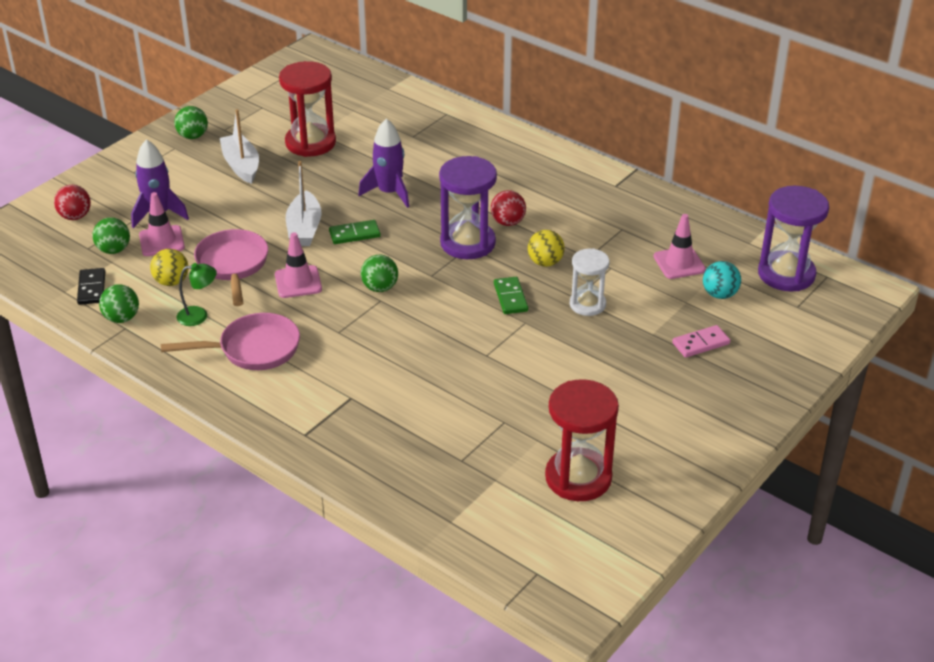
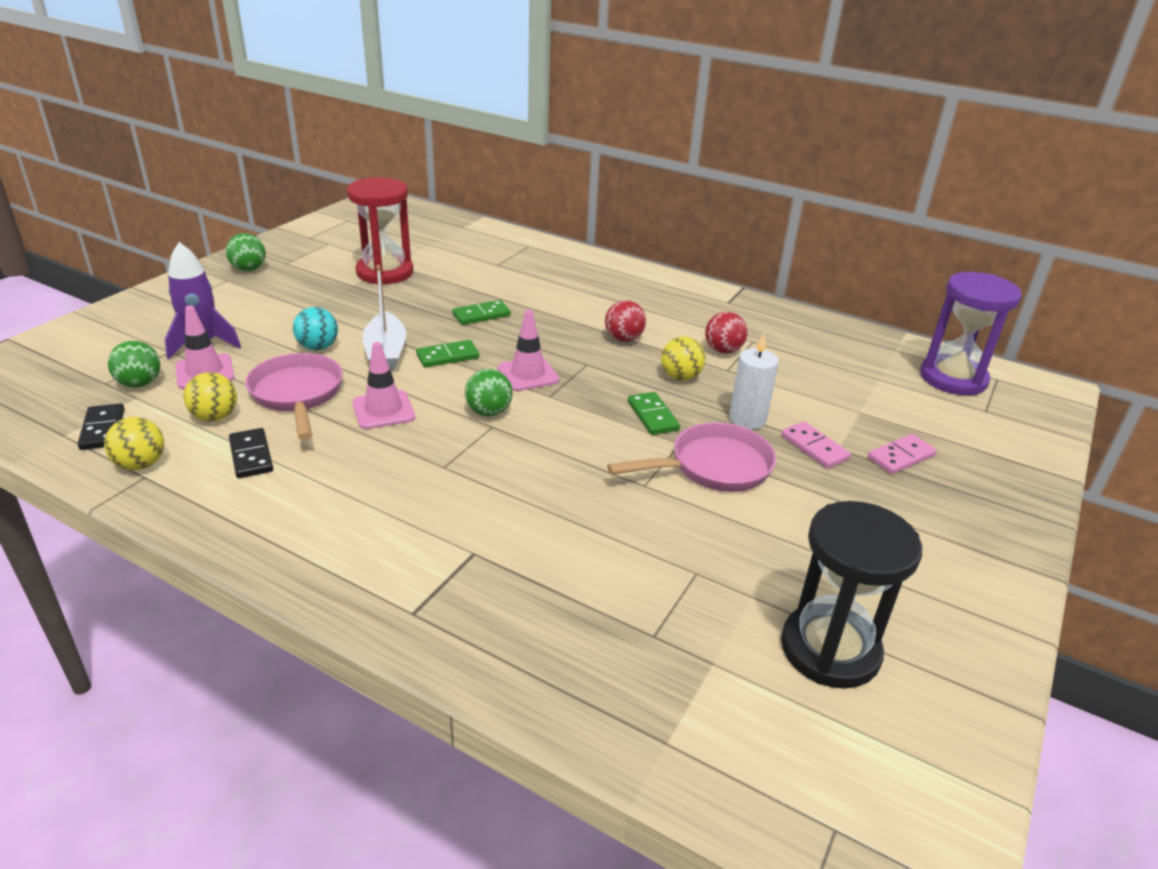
camera: 10 degrees left, 5 degrees down
red ball [54,185,91,220] -> red ball moved to [705,312,748,354]
green ball [99,284,139,323] -> yellow ball [104,417,164,470]
pink pan [161,313,300,370] -> pink pan moved to [607,422,776,492]
green lamp [176,263,217,326] -> black domino [229,428,273,478]
white boat [220,109,259,184] -> none
purple rocket [358,118,409,208] -> green domino [452,300,511,325]
purple hourglass [439,156,497,259] -> none
red hourglass [545,379,619,501] -> black hourglass [781,501,922,689]
white hourglass [570,248,609,316] -> white candle [729,333,779,430]
pink traffic cone [654,214,706,279] -> pink traffic cone moved to [498,310,559,391]
turquoise ball [703,261,741,299] -> turquoise ball moved to [293,307,338,351]
none -> pink domino [781,421,851,468]

